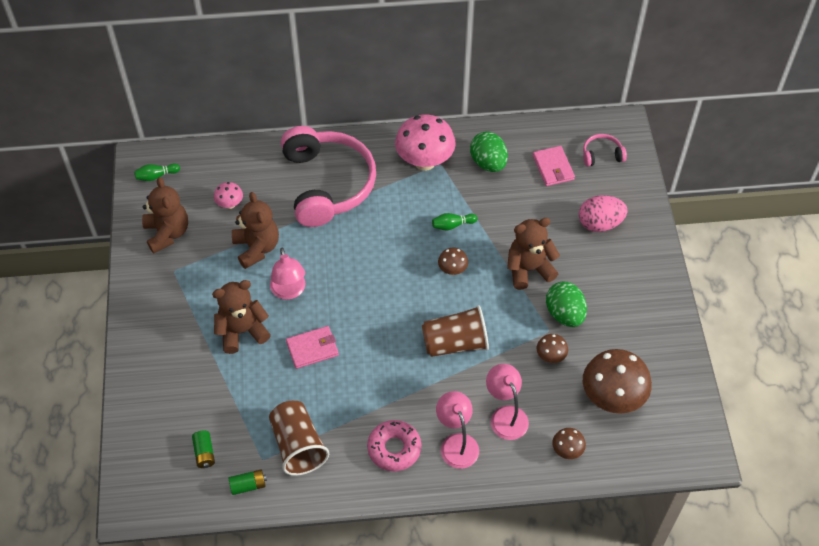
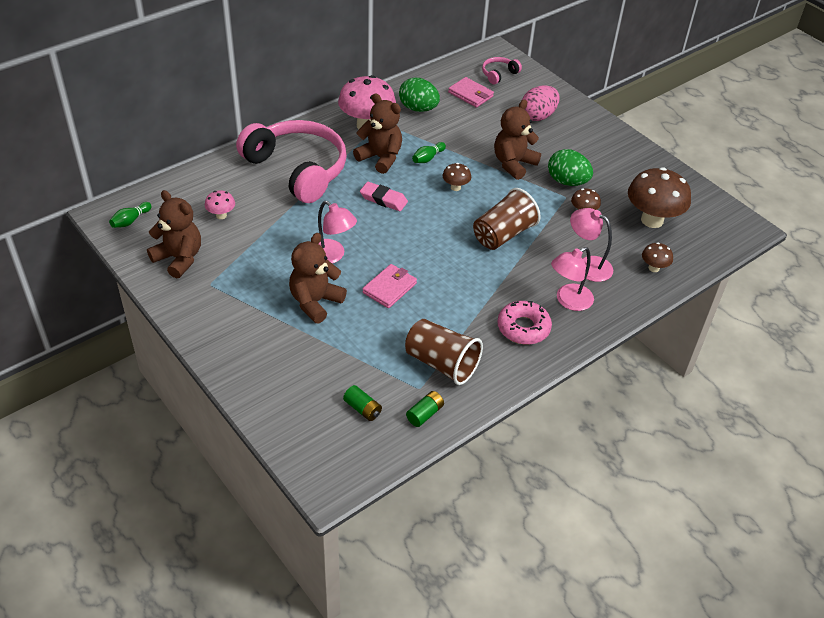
camera: 35 degrees left, 10 degrees down
brown teddy bear [232,192,279,269] -> brown teddy bear moved to [353,93,402,174]
pink lamp [436,391,479,469] -> pink lamp turned 75 degrees counterclockwise [551,247,594,311]
none -> pink eraser [360,182,408,211]

